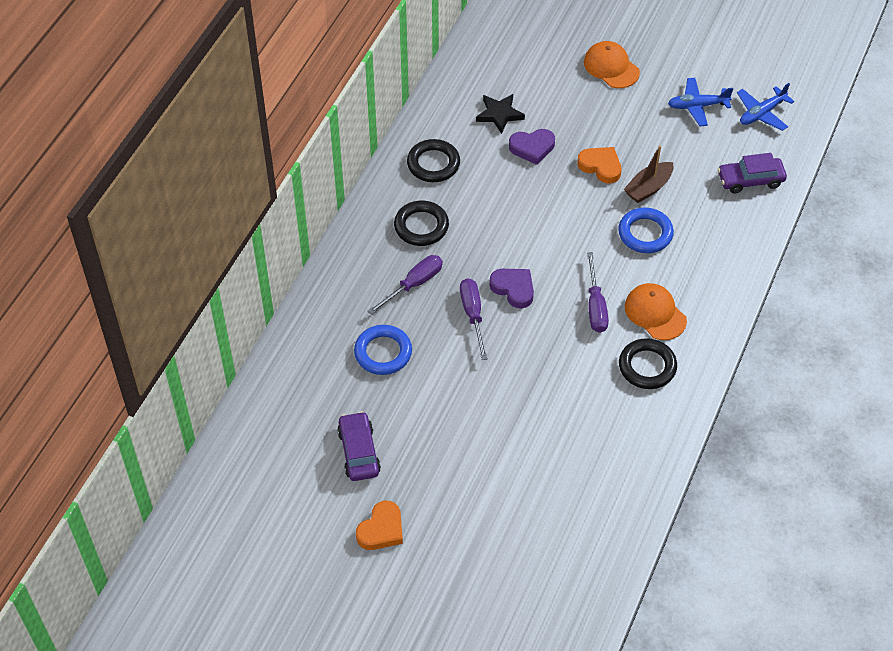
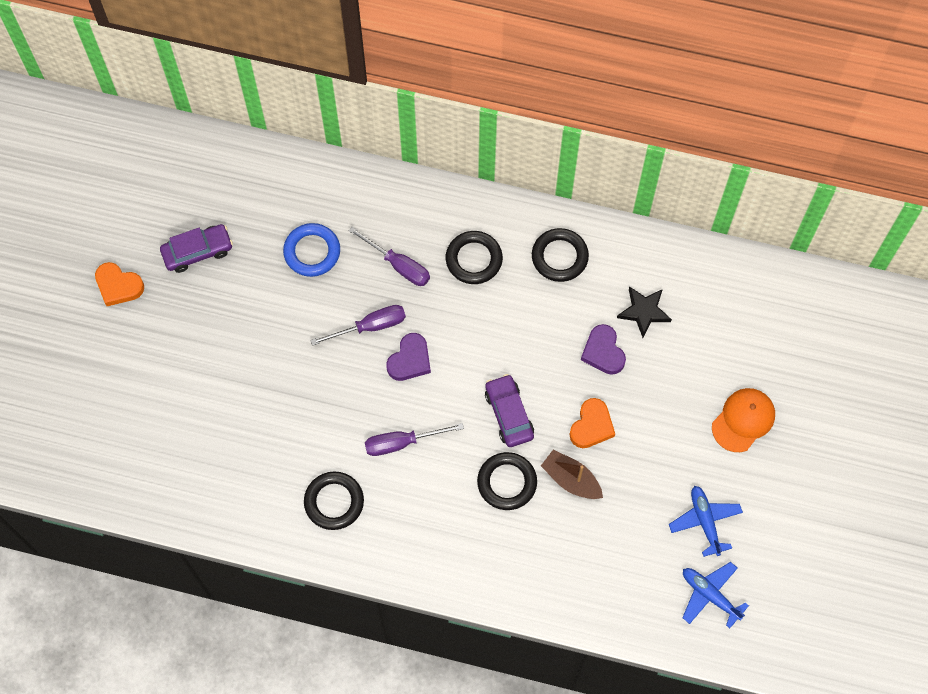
camera: 80 degrees right, 15 degrees up
blue ring [618,208,674,253] -> black ring [477,452,537,510]
orange cap [625,283,687,340] -> none
purple car [718,153,787,194] -> purple car moved to [485,374,534,447]

